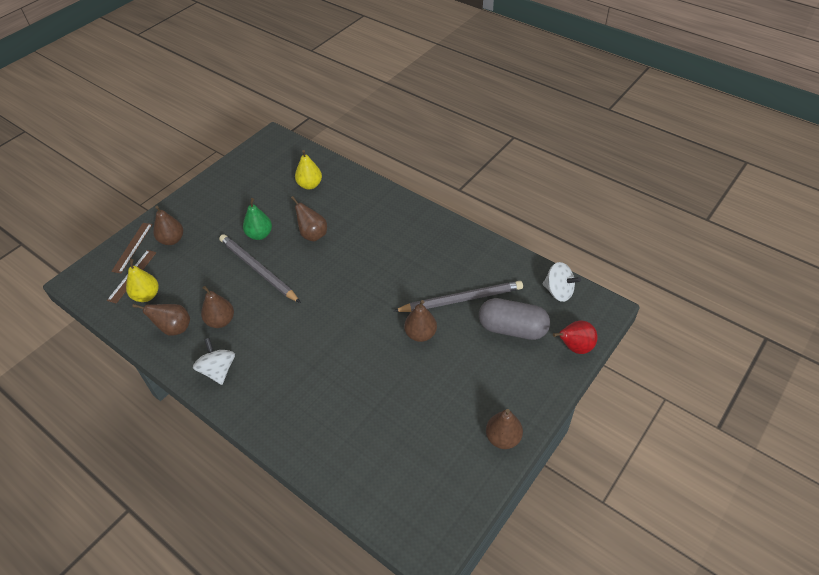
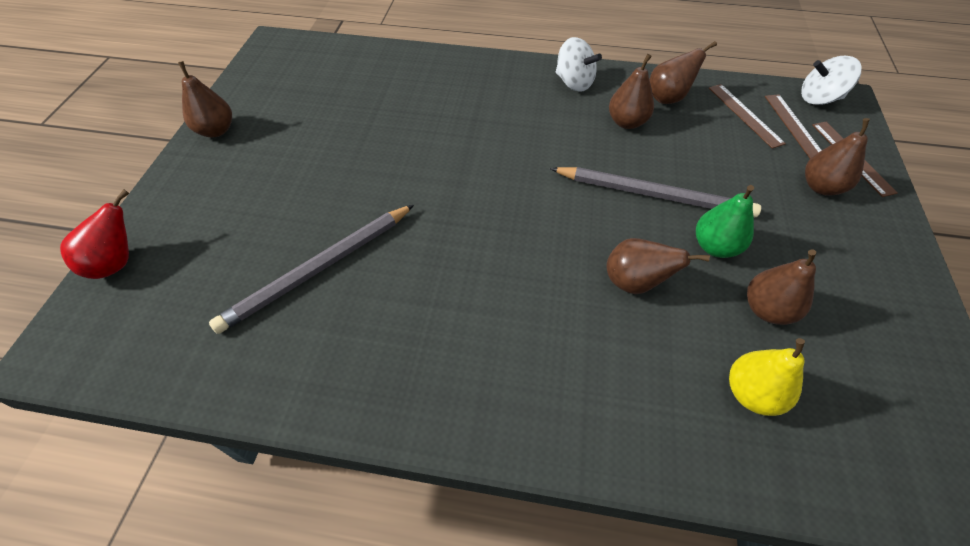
camera: 150 degrees right, 5 degrees up
yellow pear [126,259,159,302] -> brown ruler [709,84,786,149]
brown pear [404,300,437,342] -> brown pear moved to [747,249,816,325]
grey capsule [479,298,550,340] -> none
white spinning top [543,262,581,302] -> white spinning top moved to [801,56,861,105]

